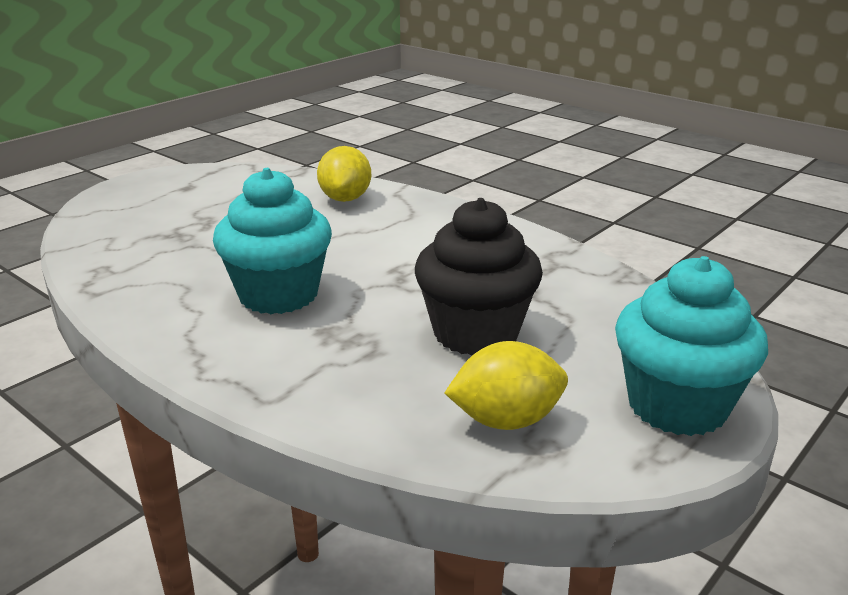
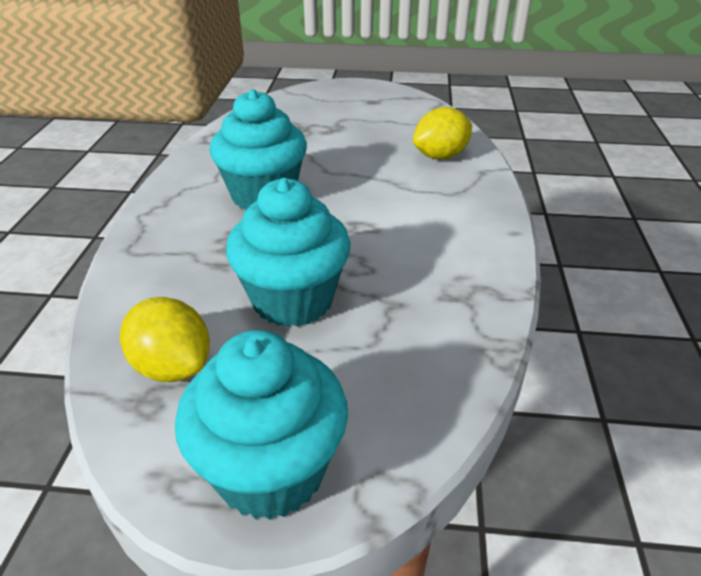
camera: 55 degrees right, 10 degrees up
black cupcake [415,198,543,356] -> turquoise cupcake [226,178,351,327]

